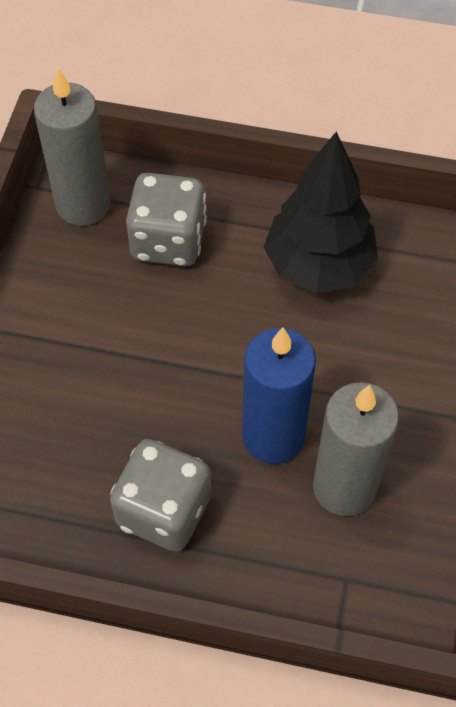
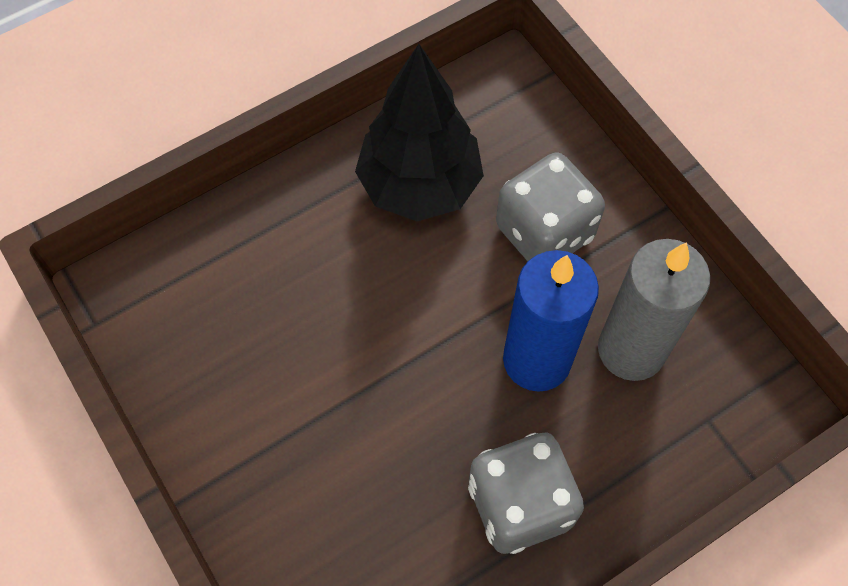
camera: 45 degrees left, 5 degrees up
grey candle [34,67,111,226] -> none
grey dice [126,173,207,267] -> grey dice moved to [496,152,605,261]

